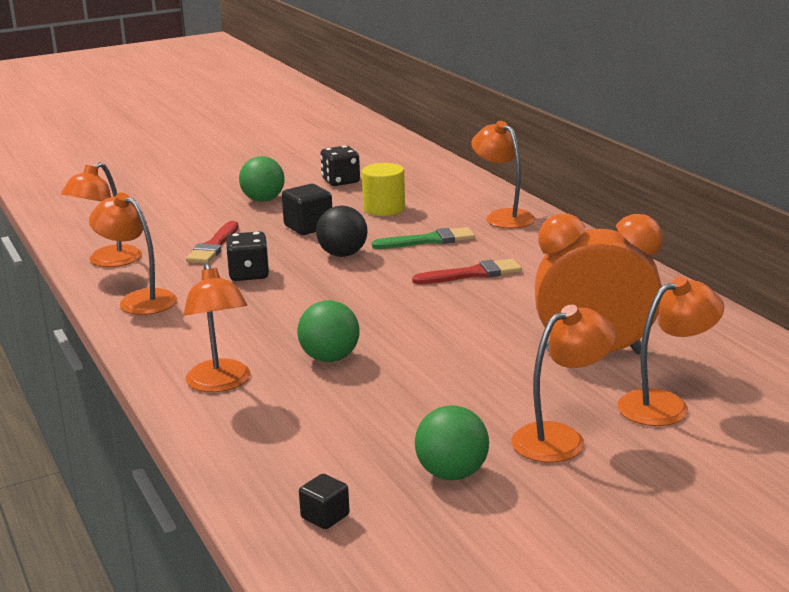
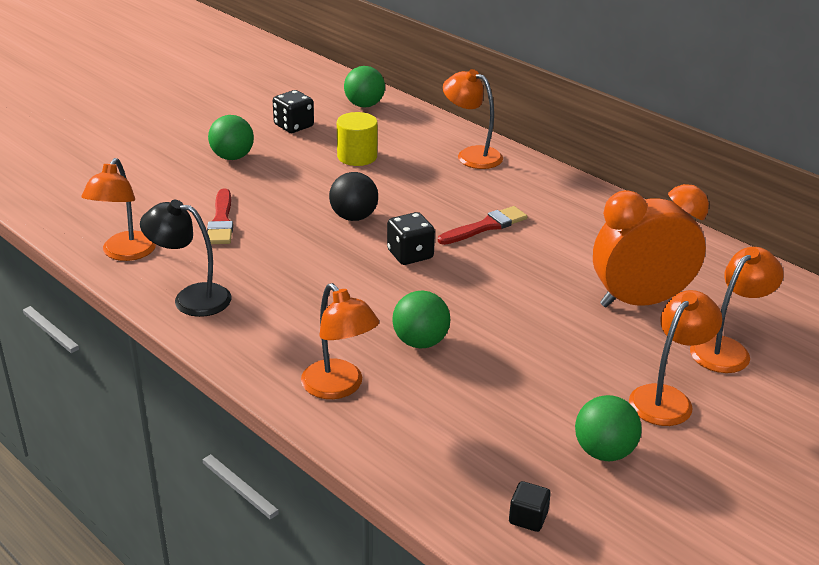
camera: 20 degrees left, 10 degrees up
orange lamp [89,192,177,315] -> black lamp [140,200,231,317]
black dice [226,231,269,281] -> black dice moved to [387,212,435,265]
black cube [282,184,332,235] -> none
green brush [372,227,475,249] -> none
none -> green ball [344,66,385,108]

